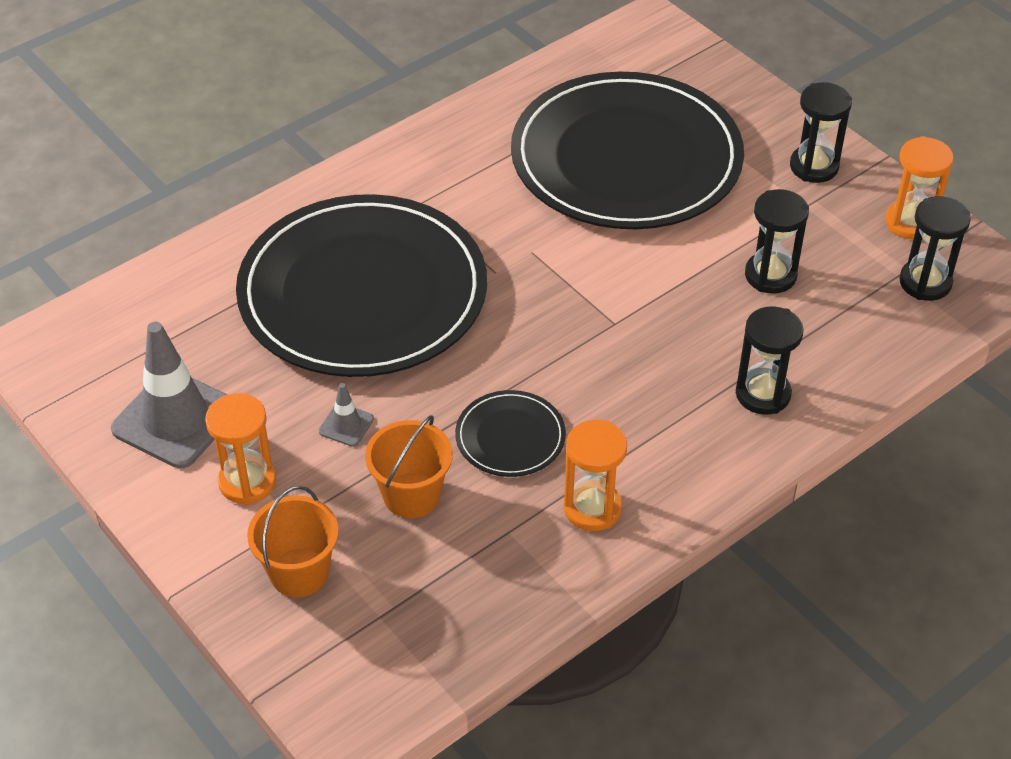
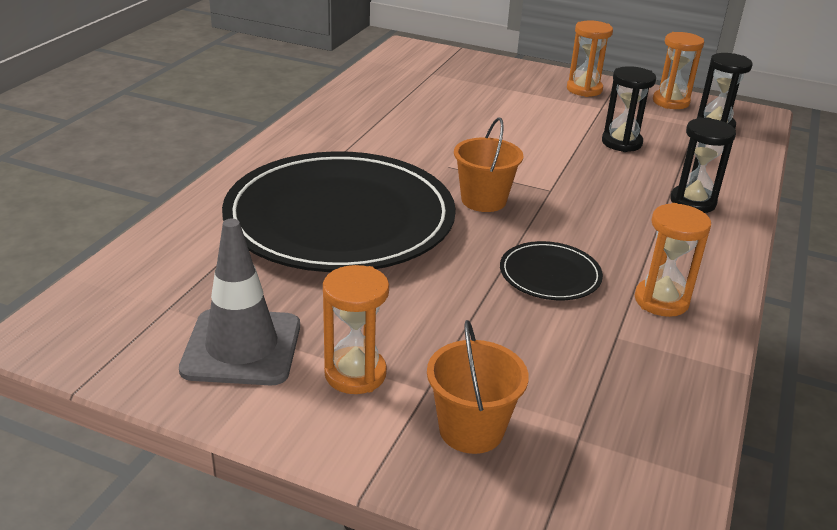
camera: 30 degrees left, 15 degrees down
grey traffic cone [319,383,374,447] -> none
orange bucket [365,415,453,518] -> orange bucket moved to [454,117,523,212]
black plate [511,72,744,229] -> none
black hourglass [790,82,852,183] -> orange hourglass [567,20,613,97]

